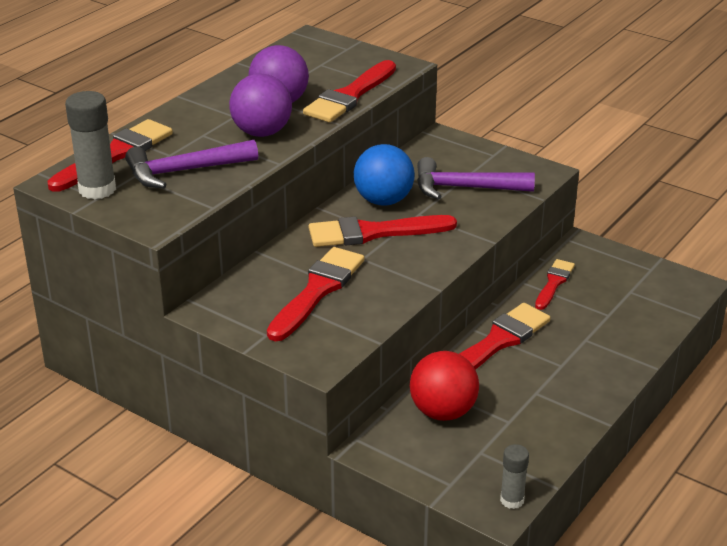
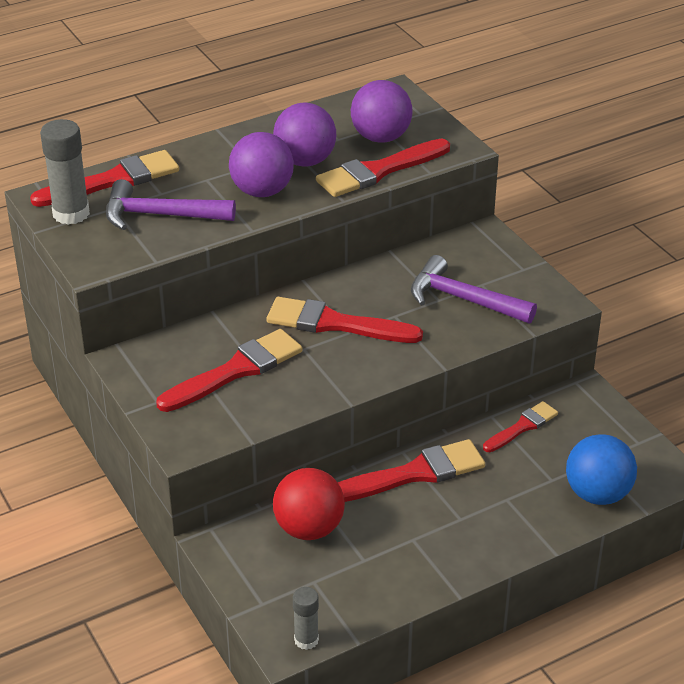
camera: 25 degrees right, 5 degrees up
blue ball [354,144,415,206] -> blue ball moved to [566,434,637,505]
none -> purple ball [351,80,413,143]

